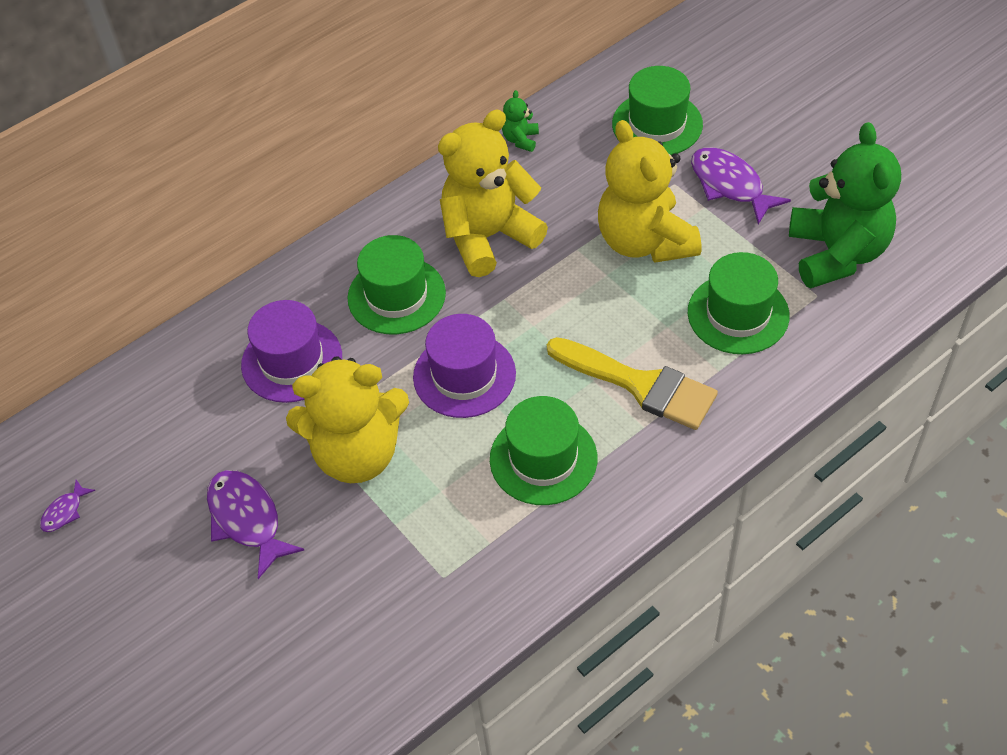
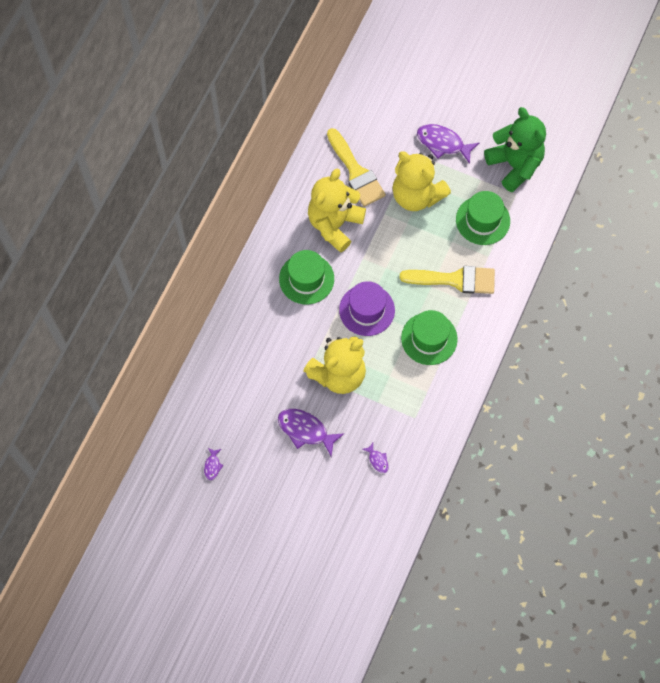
camera: 30 degrees left, 15 degrees up
purple hat [241,300,342,403] -> none
green teddy bear [502,90,539,152] -> none
green hat [612,66,703,155] -> none
none -> yellow brush [327,128,386,207]
none -> purple fish [362,443,389,473]

